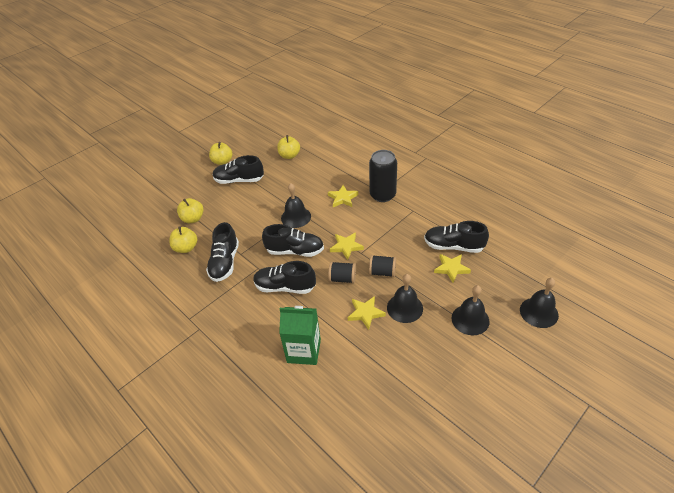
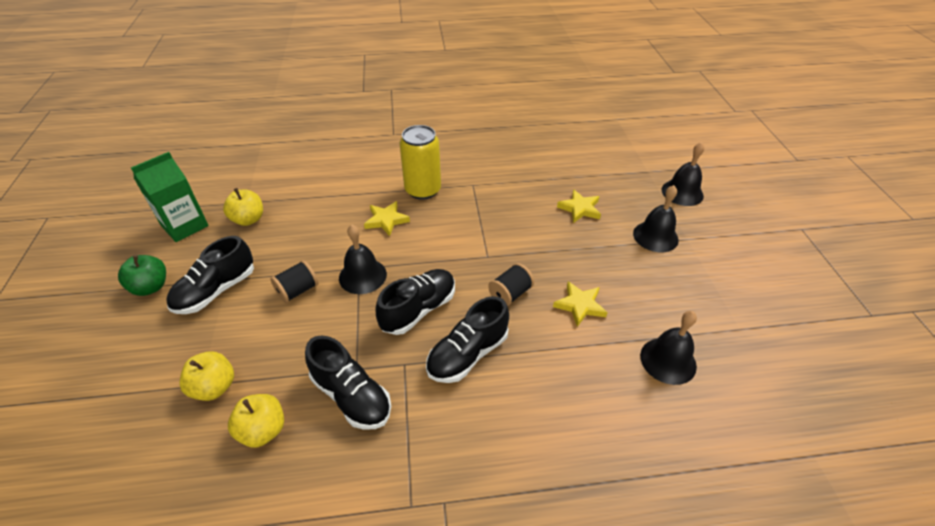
camera: 55 degrees left, 0 degrees up
yellow apple [209,142,232,165] -> green apple [118,255,166,296]
green carton [279,306,321,365] -> green carton moved to [131,152,209,242]
yellow star [330,232,364,260] -> none
black can [369,150,397,202] -> yellow can [400,125,441,200]
black spool [369,255,396,277] -> black spool moved to [270,260,318,303]
black bell [387,274,423,323] -> black bell moved to [640,311,697,385]
black shoe [424,221,489,253] -> none

